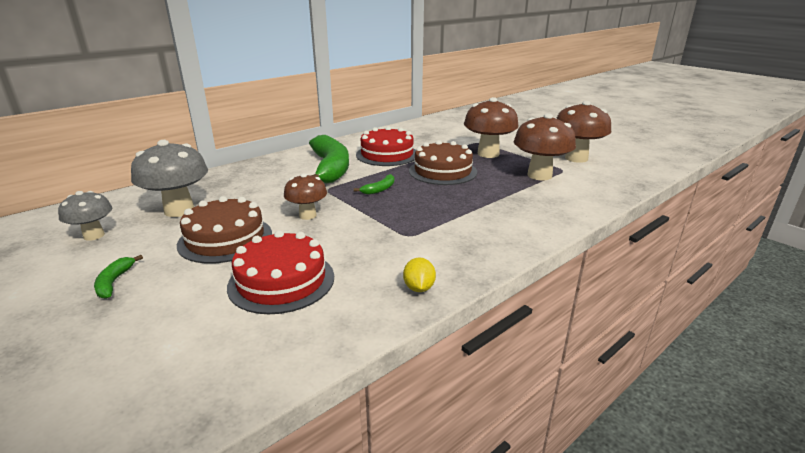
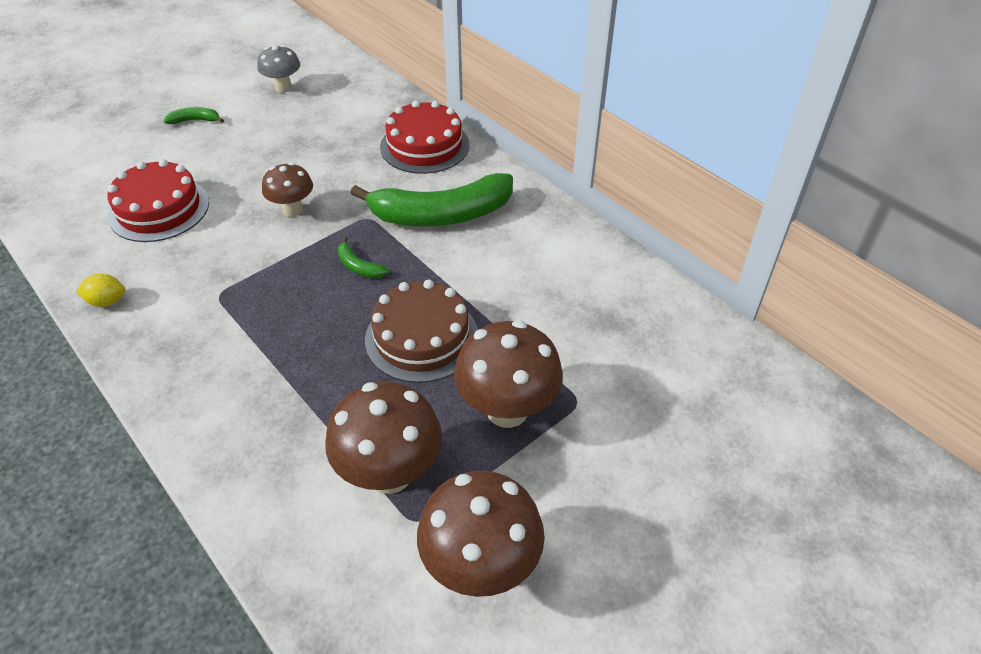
camera: 90 degrees right, 20 degrees up
grey mushroom [131,140,208,217] -> none
brown cake [177,196,272,264] -> none
red cake [356,126,416,166] -> red cake moved to [380,100,470,174]

